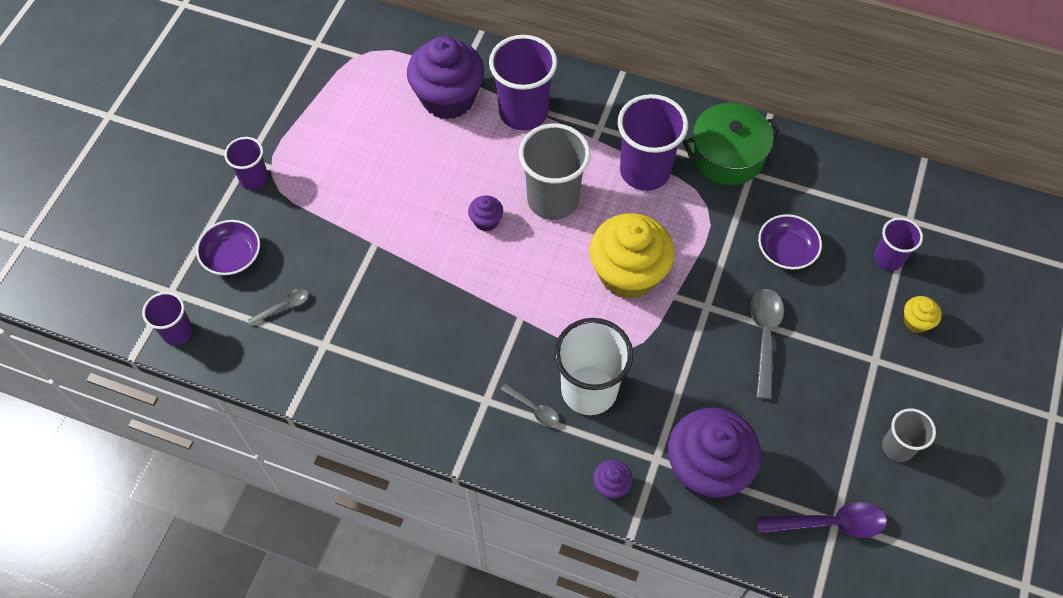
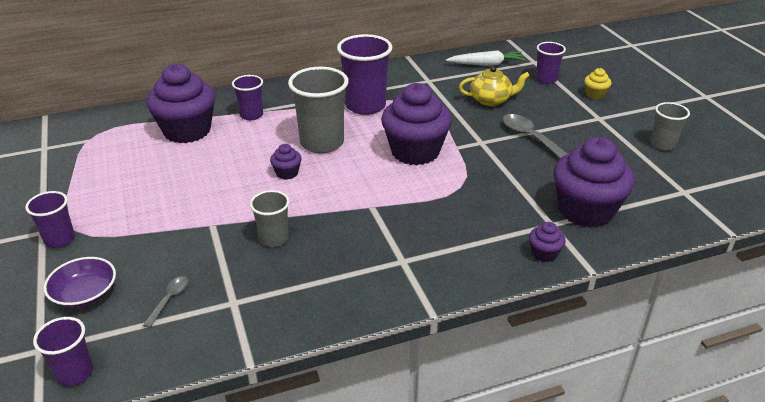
camera: 40 degrees left, 25 degrees down
purple cup [489,35,557,130] -> purple cup [232,75,263,120], size x0.56
grey spoon [500,383,559,426] -> none
white cup [554,318,633,415] -> none
yellow cupcake [589,213,675,299] -> purple cupcake [381,83,452,165]
green pot [683,103,782,185] -> none
purple spoon [756,502,887,538] -> none
purple bowl [758,214,822,270] -> yellow teapot [459,66,530,106]
none -> grey cup [250,190,290,247]
none -> white carrot [446,50,526,66]

